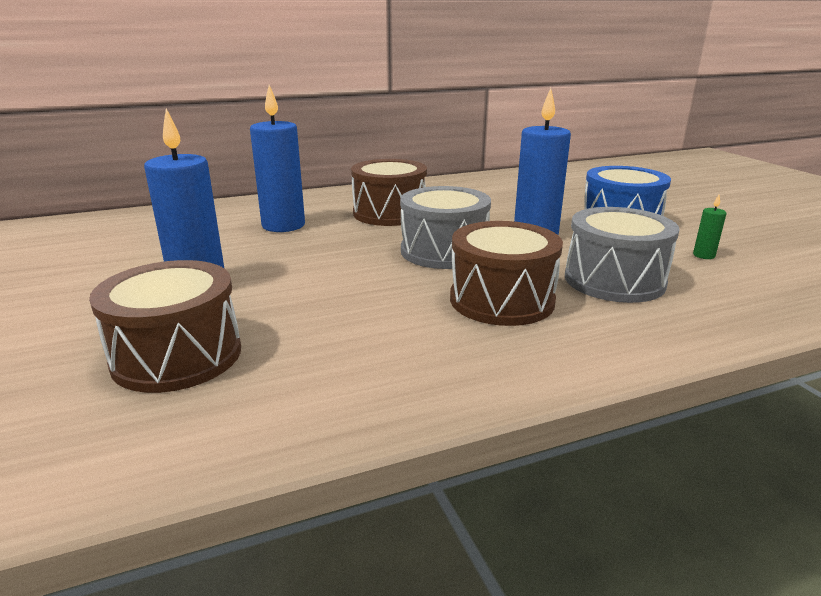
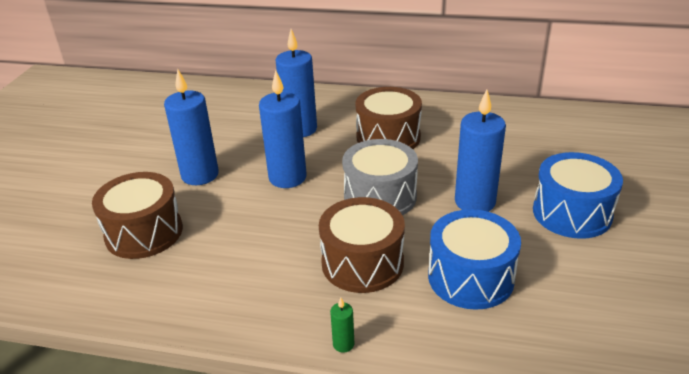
camera: 35 degrees right, 10 degrees up
grey drum [565,207,679,303] -> blue drum [428,209,521,310]
green candle [693,194,727,259] -> green candle moved to [330,298,354,353]
none -> blue candle [259,70,307,188]

